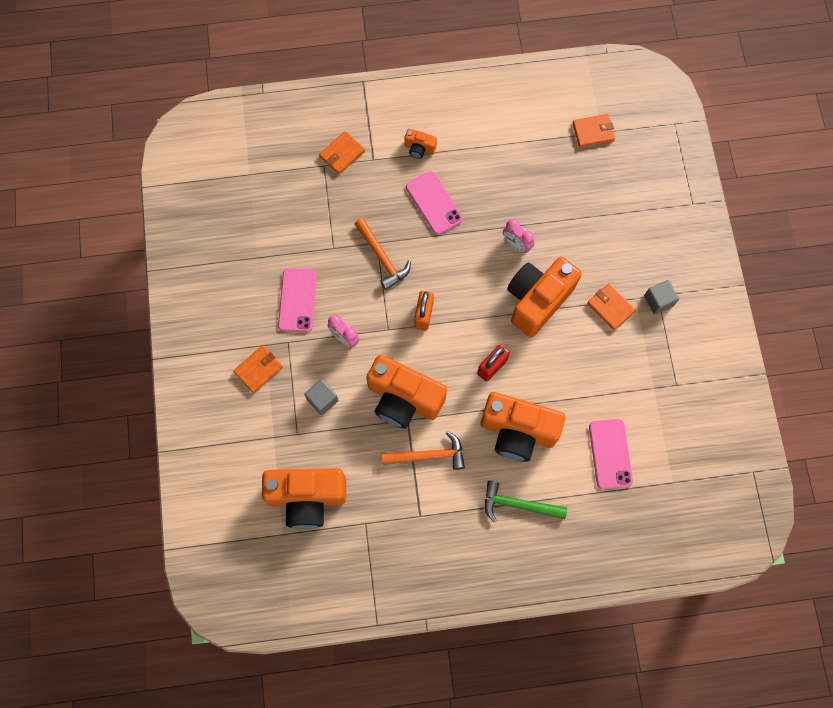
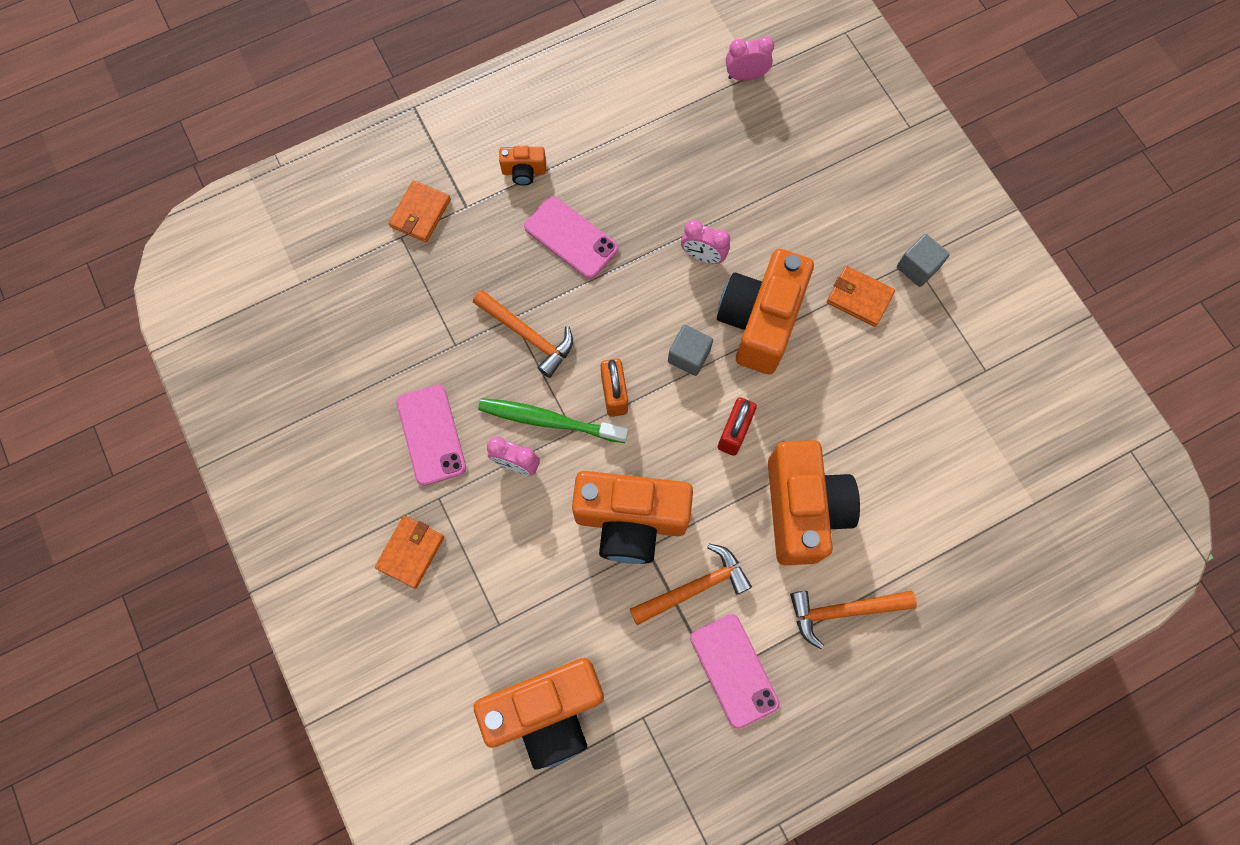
camera: 20 degrees left, 0 degrees up
grey cube [304,379,338,415] -> grey cube moved to [668,325,713,376]
orange camera [481,392,565,462] -> orange camera turned 90 degrees counterclockwise [768,440,860,565]
green hammer [485,481,567,522] -> orange hammer [790,591,917,649]
orange wallet [572,114,615,148] -> pink clock [726,36,774,81]
pink phone [589,419,633,489] -> pink phone moved to [690,614,780,729]
none -> green toothbrush [478,398,628,443]

